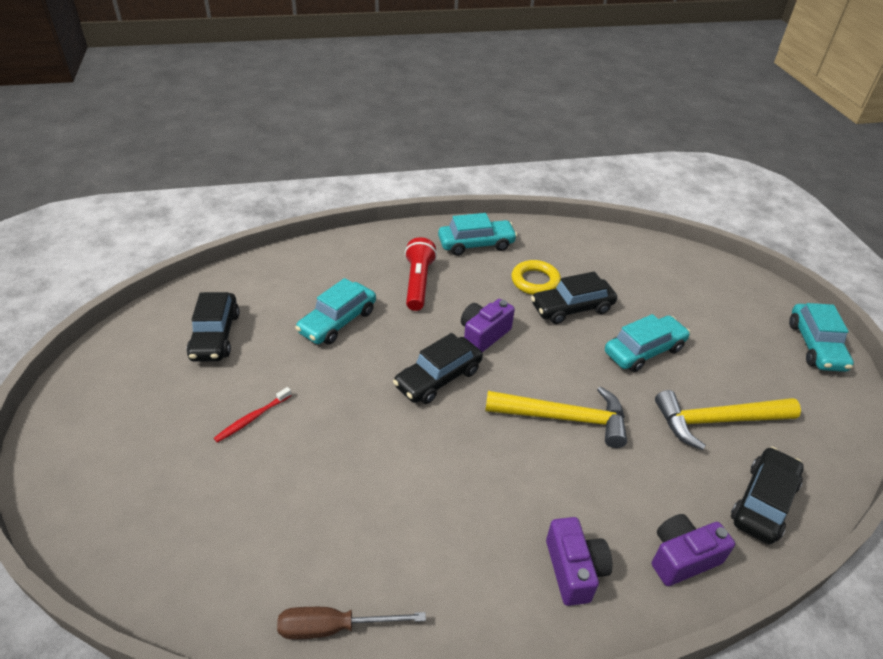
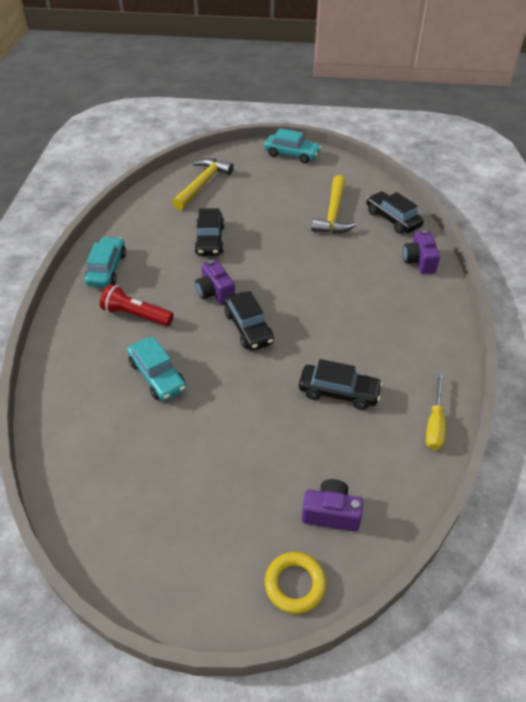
camera: 70 degrees left, 5 degrees up
black car [187,292,239,362] -> black car moved to [299,359,383,410]
red toothbrush [214,387,292,443] -> none
brown screwdriver [277,607,426,640] -> yellow screwdriver [426,373,446,450]
yellow hammer [485,386,627,448] -> yellow hammer moved to [172,158,234,210]
yellow ring [511,260,561,295] -> yellow ring moved to [265,552,326,614]
purple camera [546,517,612,606] -> purple camera moved to [302,479,363,532]
turquoise car [605,314,690,372] -> none

